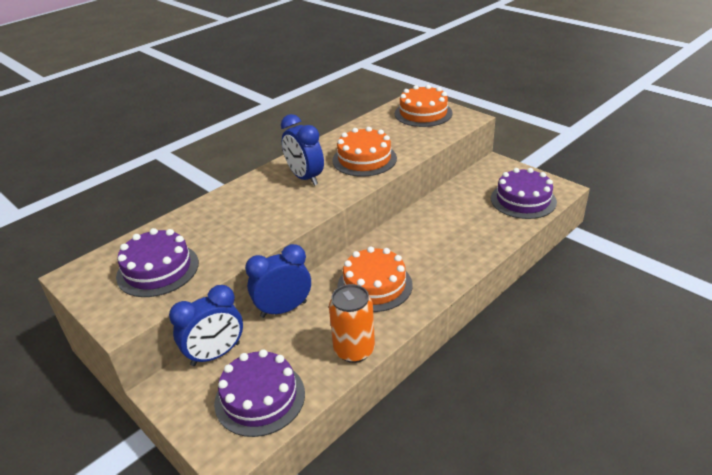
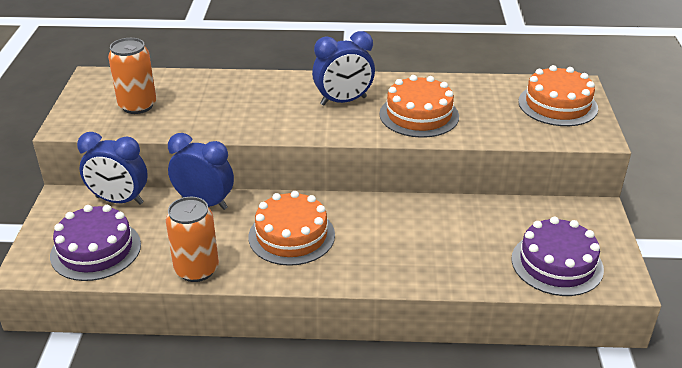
camera: 45 degrees right, 0 degrees up
purple cake [116,228,199,297] -> orange can [108,38,156,114]
blue clock [281,114,324,186] -> blue clock turned 120 degrees counterclockwise [312,31,375,105]

